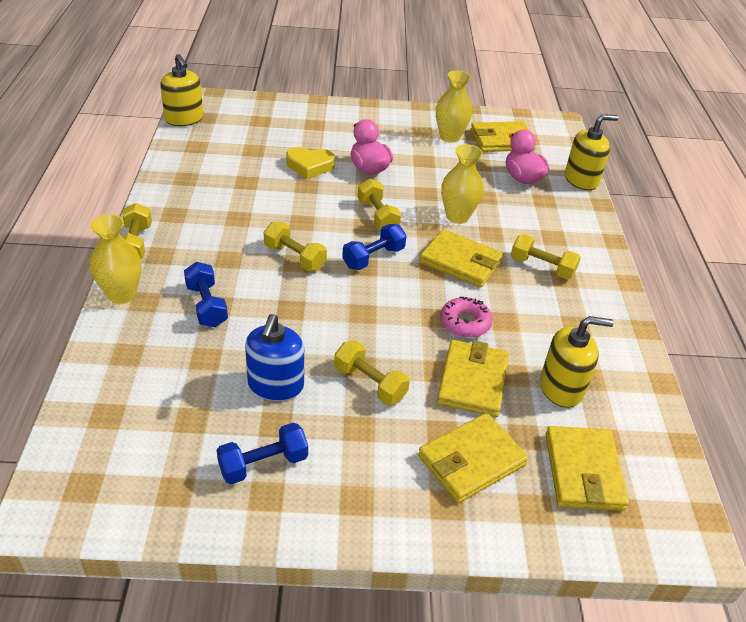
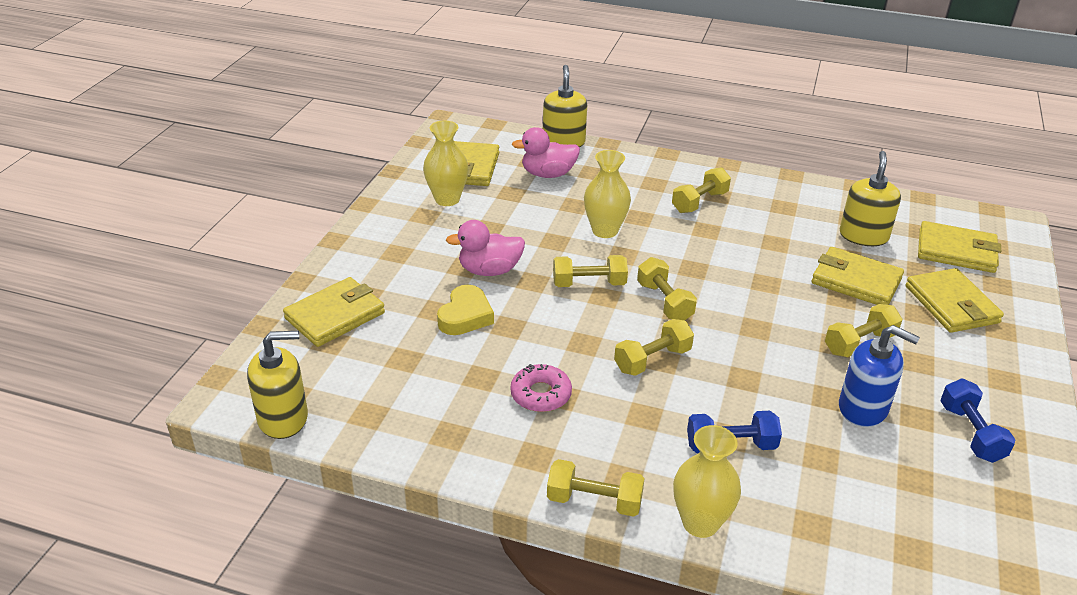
camera: 70 degrees left, 5 degrees down
blue dumbbell [342,224,407,270] -> yellow dumbbell [637,257,697,321]
yellow wallet [420,229,503,288] -> yellow wallet moved to [283,277,385,347]
pink donut [440,297,493,338] -> pink donut moved to [510,364,572,412]

